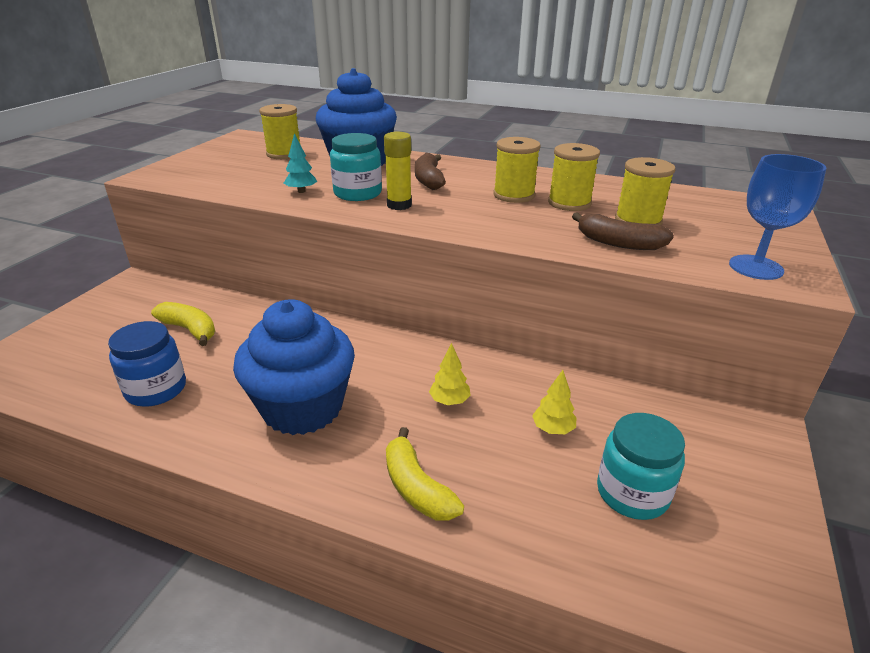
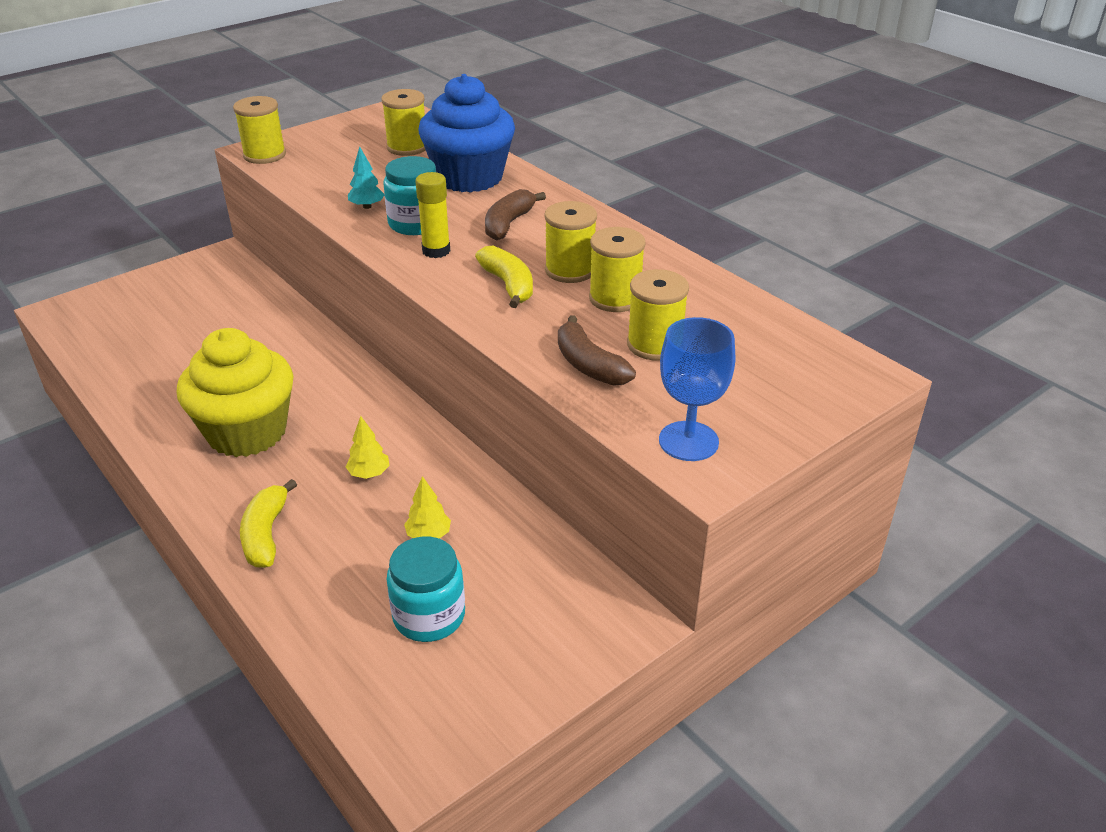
camera: 30 degrees right, 5 degrees up
blue jar [108,321,186,407] -> none
yellow banana [151,302,215,346] -> yellow banana moved to [475,246,533,308]
blue cupcake [233,299,355,435] -> yellow cupcake [177,328,294,457]
none -> yellow spool [233,96,286,164]

